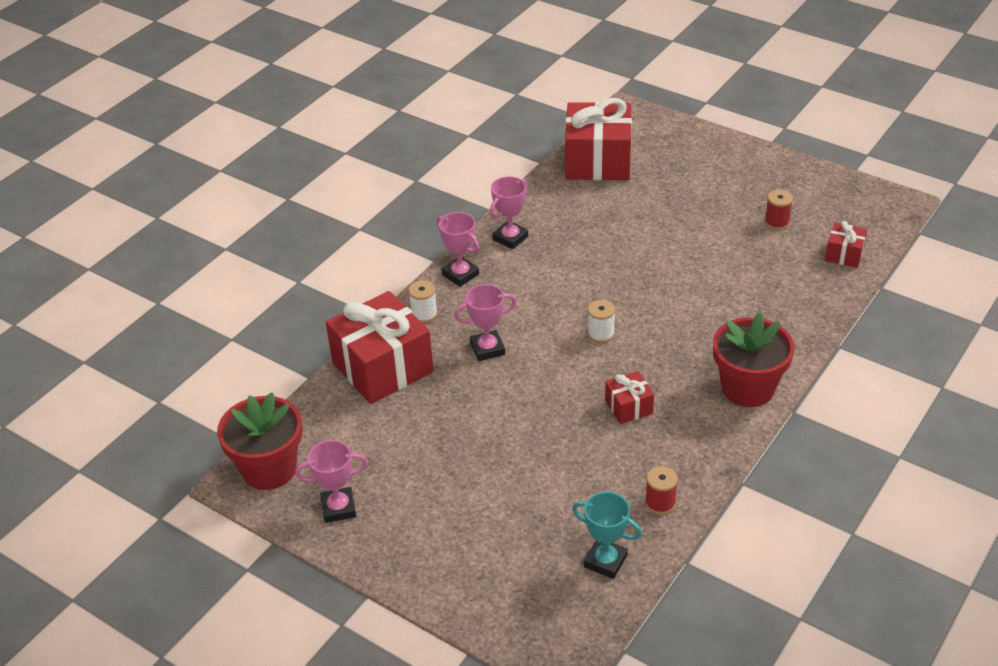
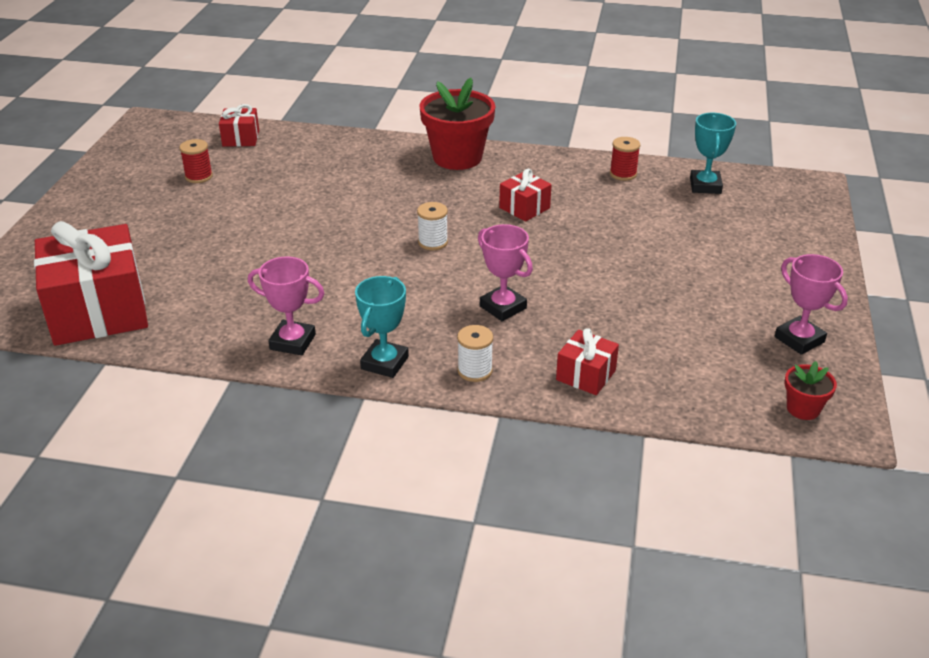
camera: 115 degrees left, 5 degrees down
red flower pot [217,392,302,490] -> red flower pot [784,361,837,420], size x0.48
red gift [326,291,434,404] -> red gift [556,328,619,395], size x0.47
pink trophy [437,212,480,287] -> turquoise trophy [355,276,409,378]

